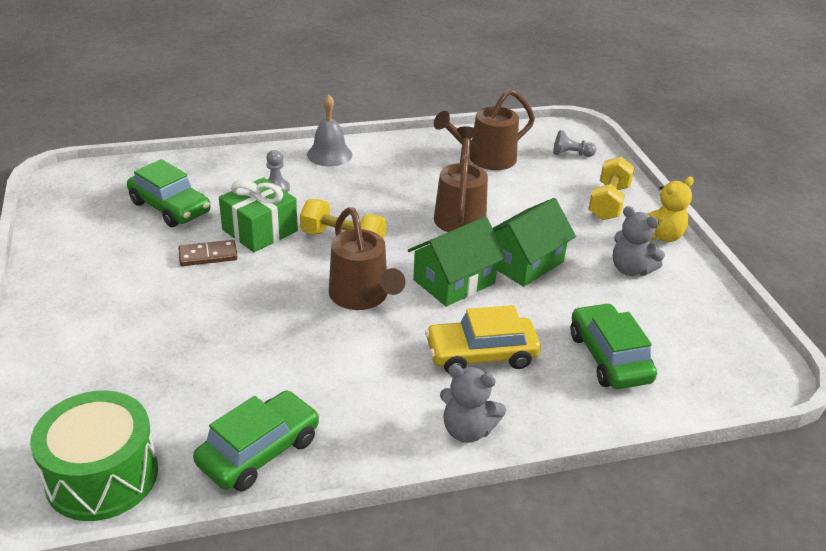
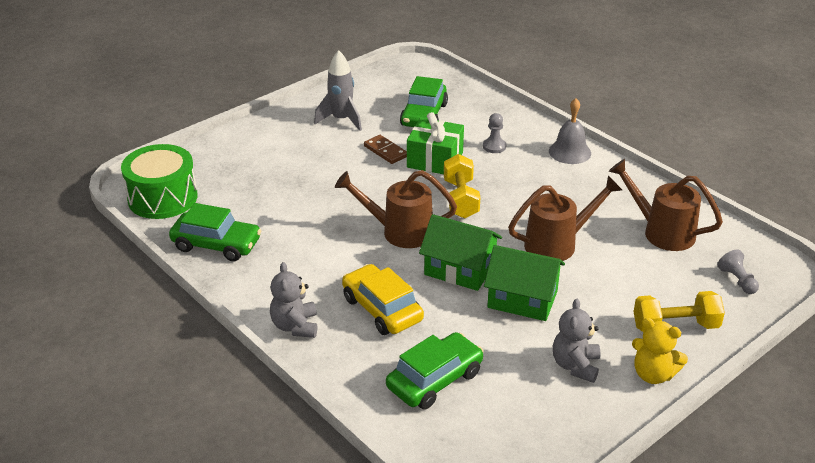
camera: 65 degrees right, 0 degrees up
brown watering can [329,207,405,310] -> brown watering can turned 60 degrees clockwise [335,170,457,248]
none -> grey rocket [314,50,362,131]

